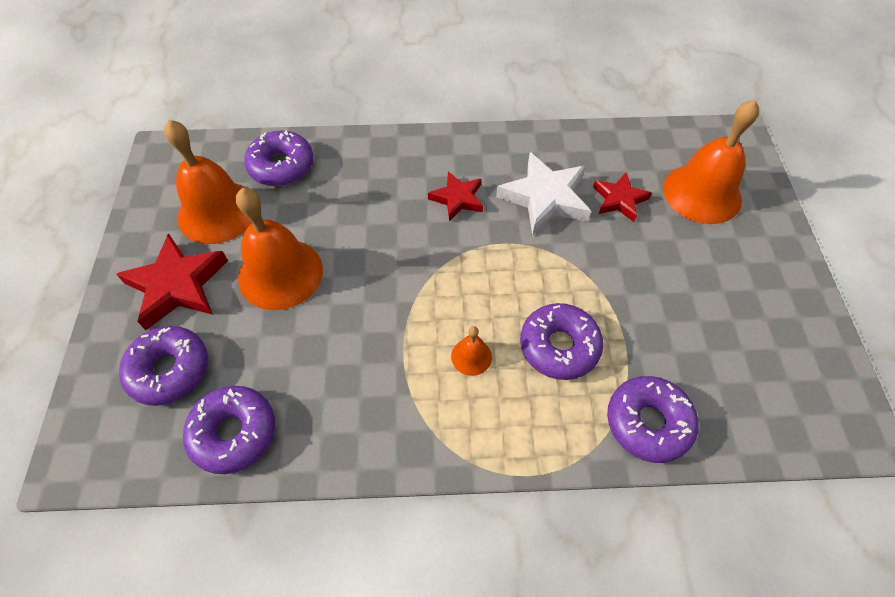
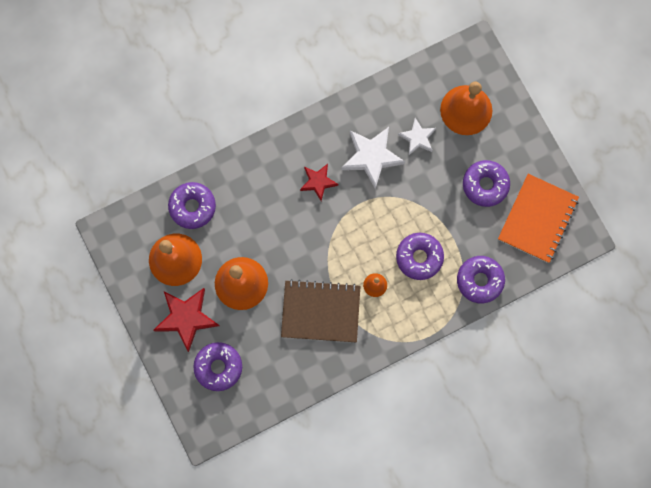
camera: 25 degrees left, 20 degrees up
purple donut [183,386,275,474] -> purple donut moved to [463,160,510,207]
red star [593,173,652,222] -> white star [398,118,436,155]
none -> brown notebook [281,279,361,342]
none -> orange notebook [498,174,579,263]

